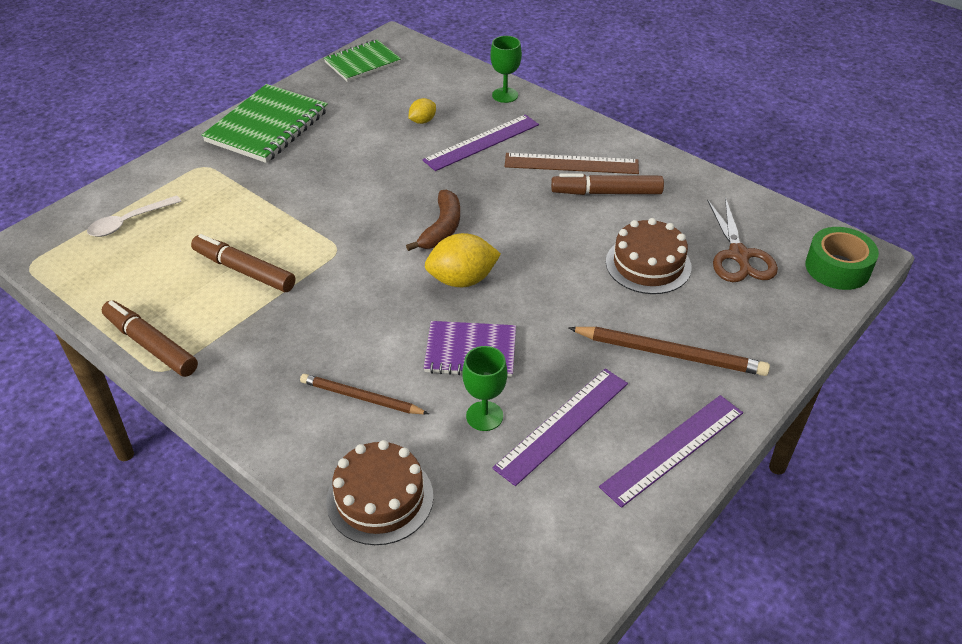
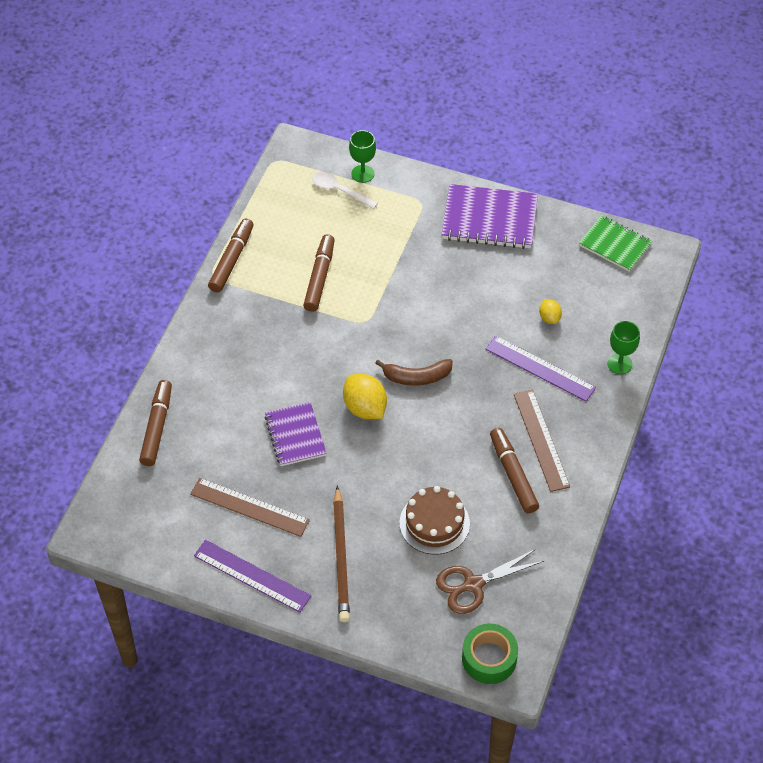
camera: 70 degrees right, 10 degrees up
green notebook [202,84,328,163] -> purple notebook [441,184,538,249]
brown pencil [300,374,429,414] -> none
brown cake [326,440,433,545] -> brown marker [139,380,172,466]
yellow lemon [409,98,436,124] -> yellow lemon turned 45 degrees clockwise [539,299,562,324]
green goblet [462,346,507,431] -> green goblet moved to [349,130,376,183]
purple ruler [492,369,628,486] -> brown ruler [190,478,310,537]

